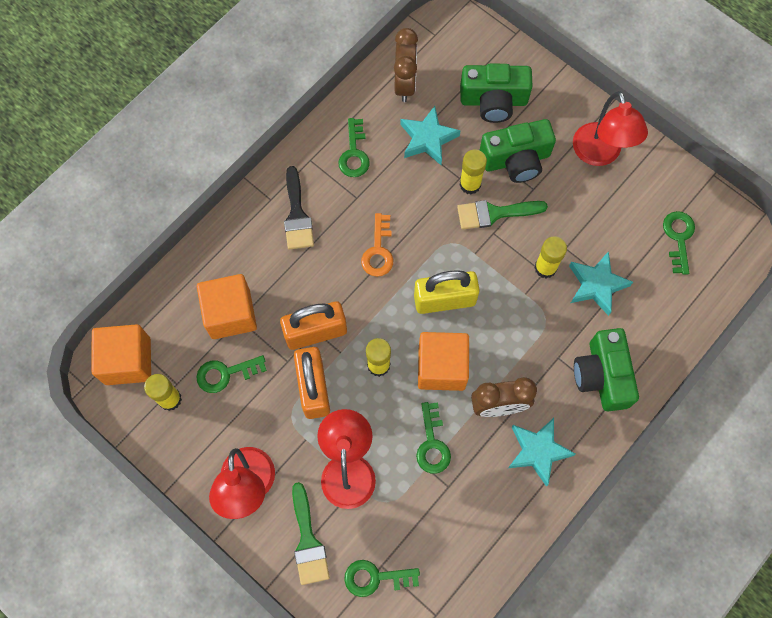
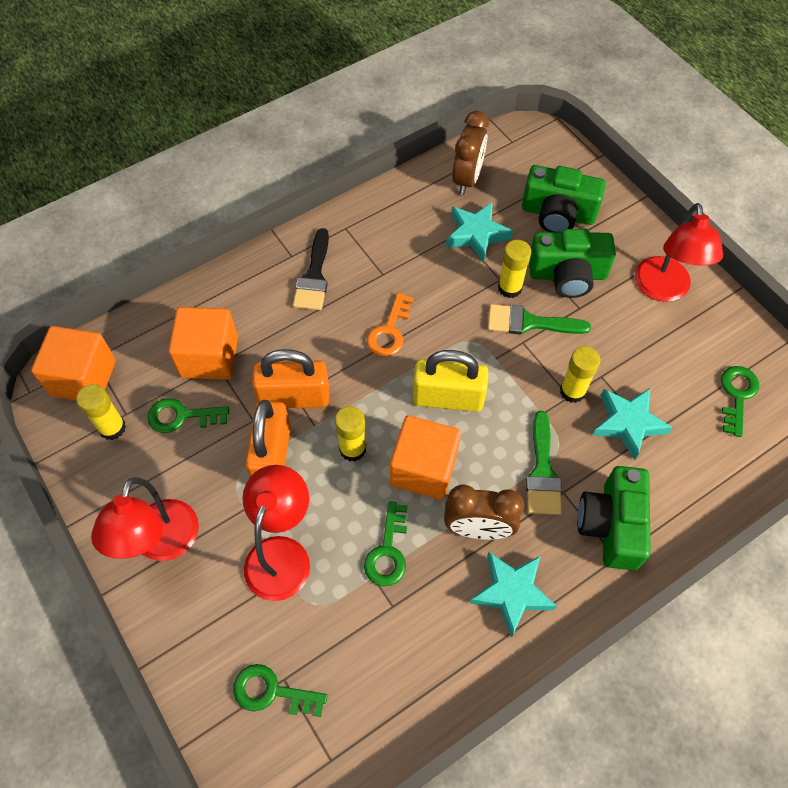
camera: 15 degrees right, 10 degrees down
green brush [292,482,330,585] -> green brush moved to [526,411,562,515]
green key [338,118,370,177] -> none

